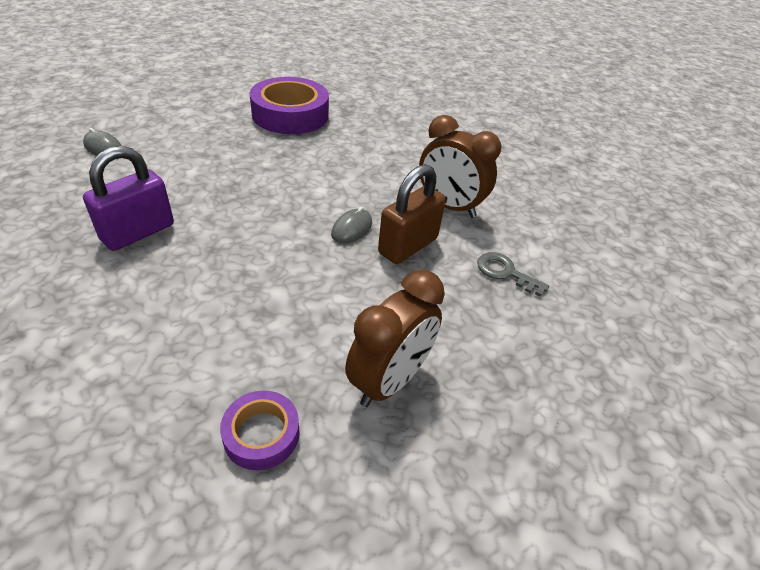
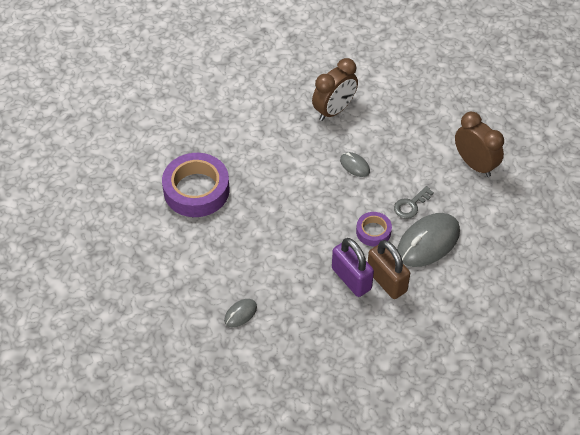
camera: 75 degrees left, 10 degrees up
purple tape [220,390,299,470] -> purple tape moved to [356,212,392,246]
brown padlock [378,164,446,264] -> brown padlock moved to [368,240,410,299]
grey key [477,252,549,297] -> grey key moved to [394,186,434,219]
none -> grey mouse [397,213,460,267]

